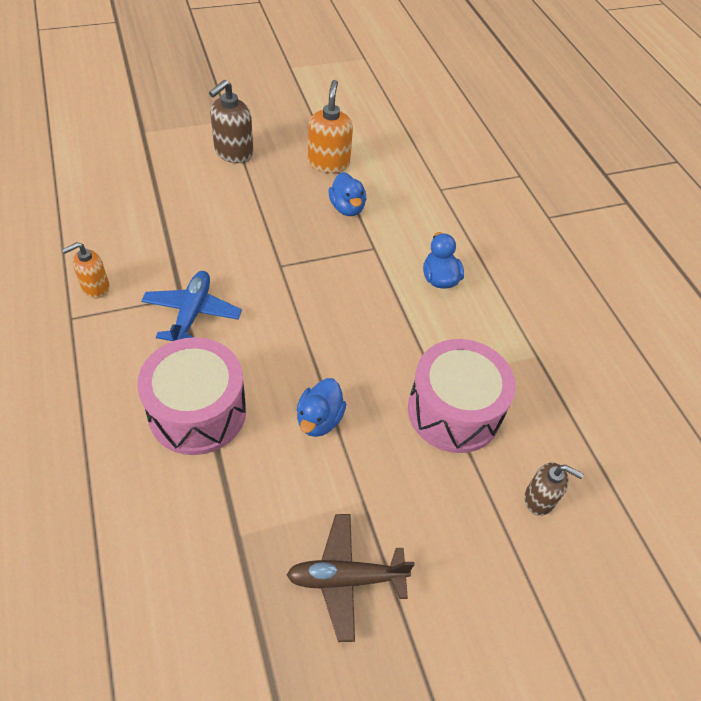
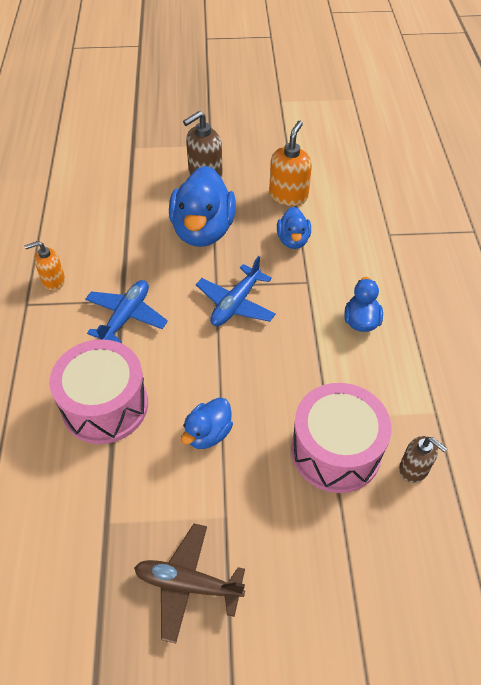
camera: 20 degrees right, 0 degrees up
brown soap dispenser [524,463,584,516] -> brown soap dispenser moved to [399,436,447,483]
none -> blue duck [169,166,236,247]
none -> blue plane [196,256,276,326]

